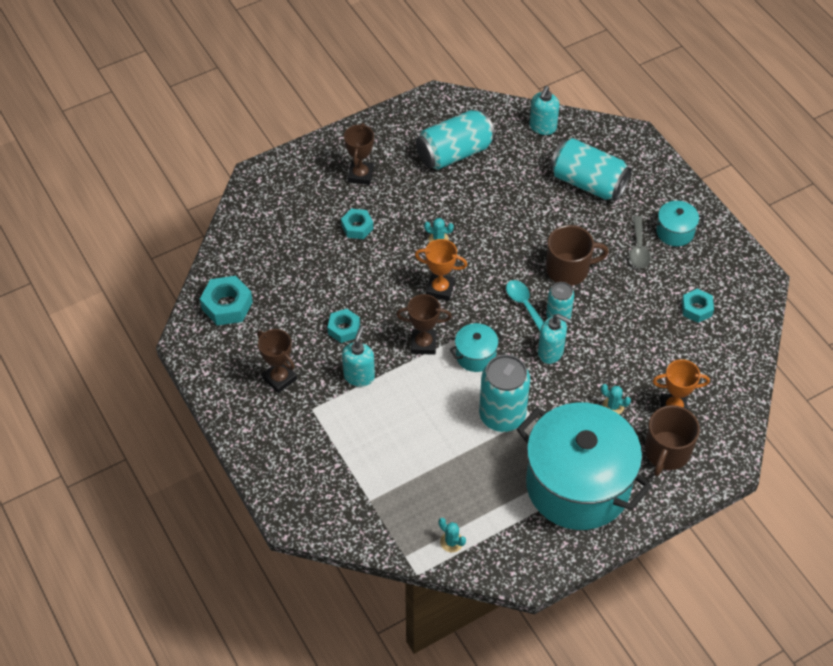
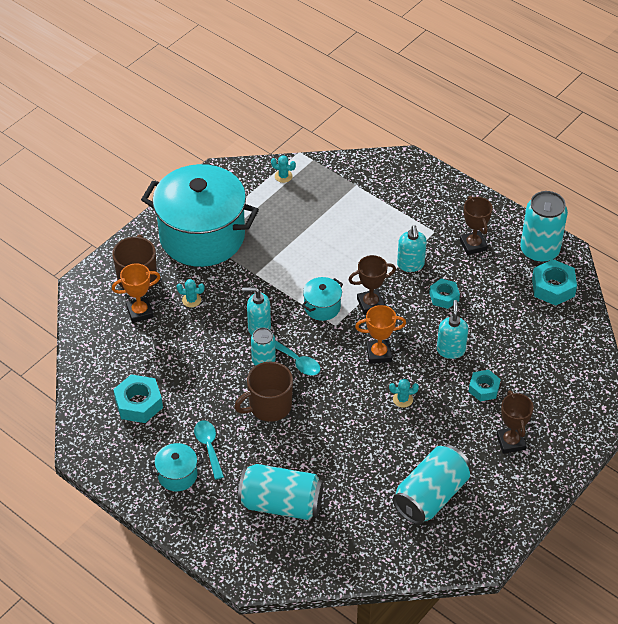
camera: 160 degrees right, 5 degrees down
brown trophy [257,329,297,393] -> brown trophy turned 45 degrees clockwise [460,196,493,255]
turquoise can [479,355,530,432] -> turquoise can moved to [520,191,568,263]
turquoise soap dispenser [530,86,559,135] -> turquoise soap dispenser moved to [437,300,468,359]
grey spoon [630,216,651,268] -> turquoise spoon [194,420,224,480]
turquoise nut [682,289,714,323] -> turquoise nut [113,374,163,423], size x1.52

